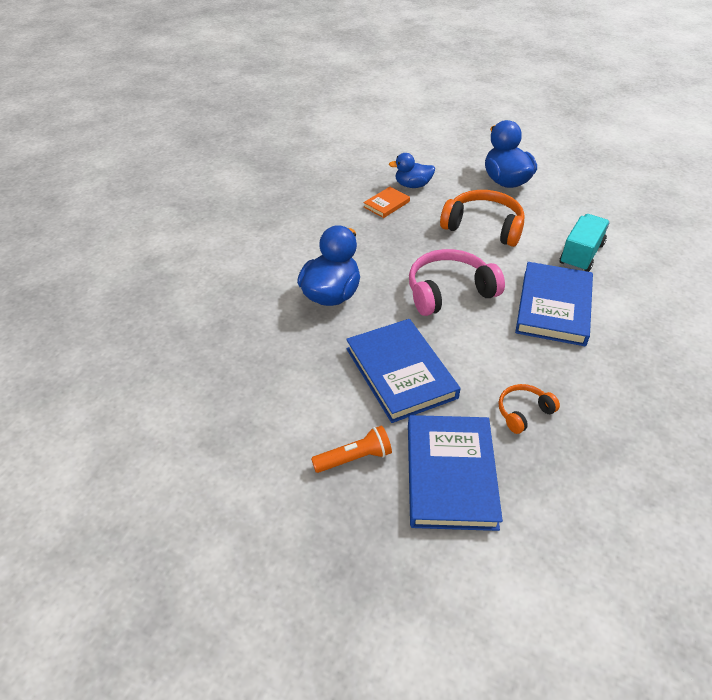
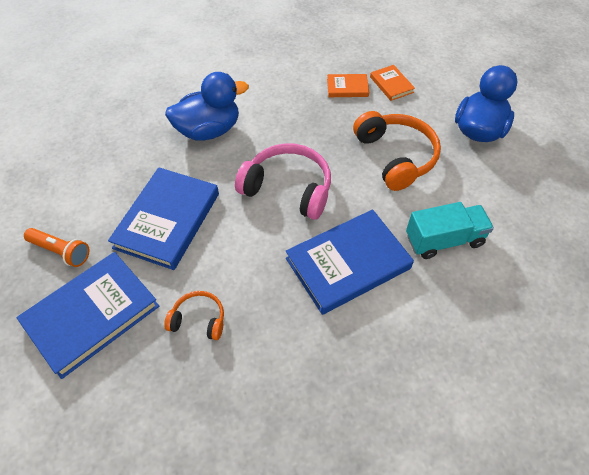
camera: 45 degrees right, 10 degrees up
blue duck [389,153,435,188] -> orange book [370,65,415,101]

